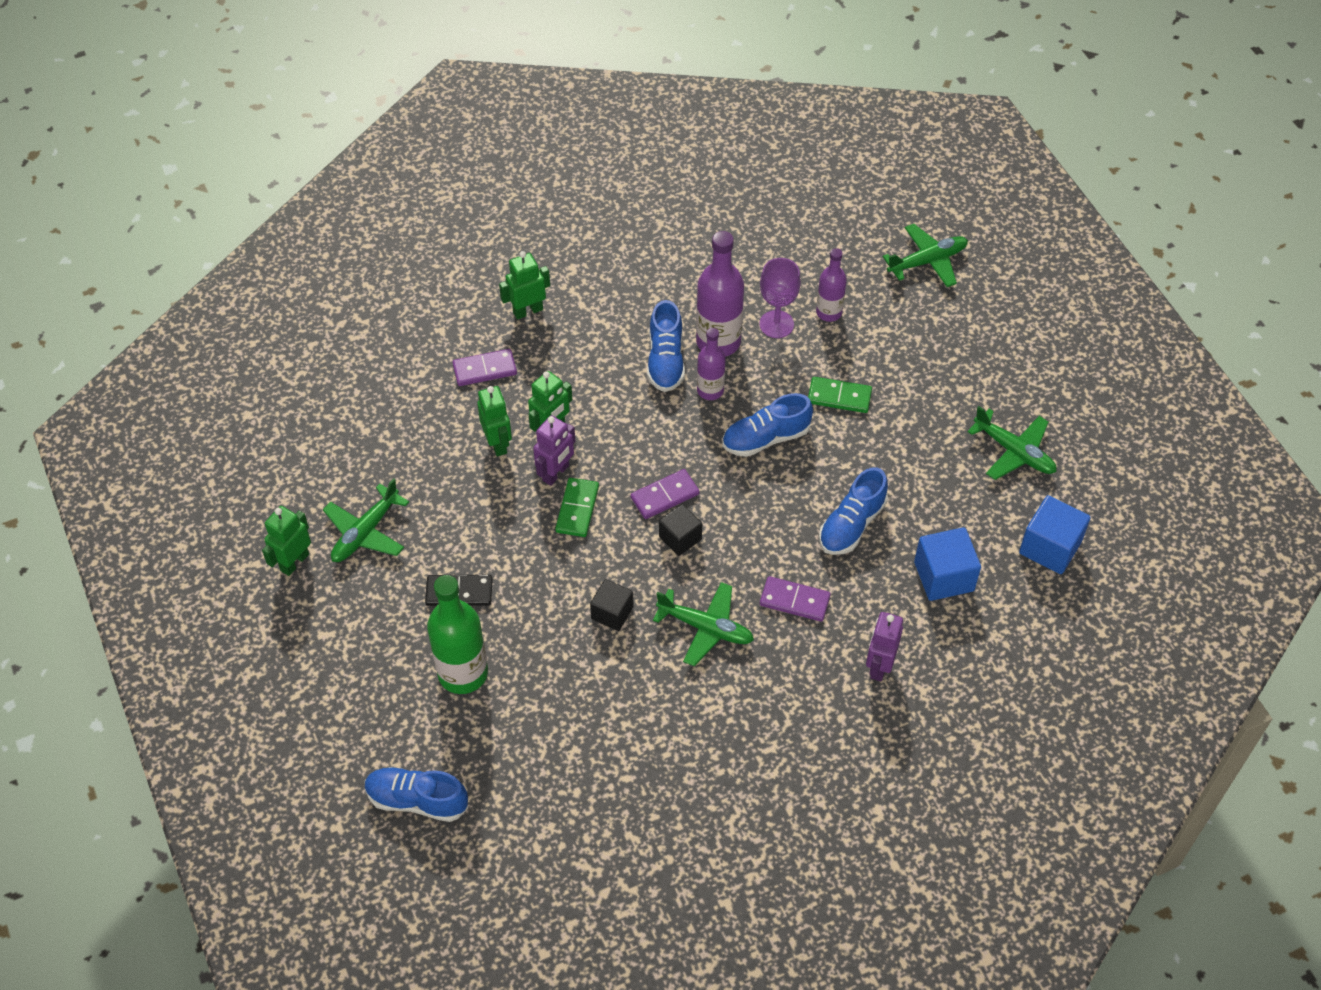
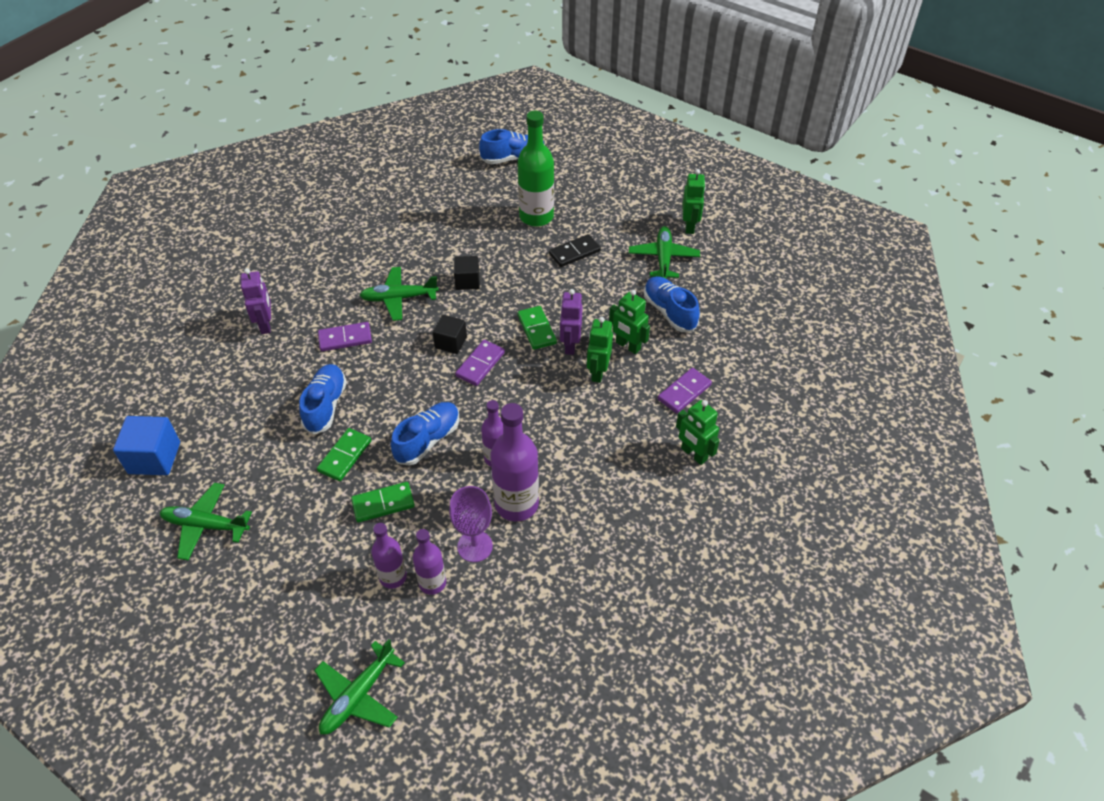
camera: 150 degrees right, 5 degrees down
green robot [499,251,550,320] -> green robot turned 105 degrees clockwise [676,400,720,465]
blue shoe [647,300,685,392] -> blue shoe moved to [644,276,700,332]
blue cube [914,527,981,601] -> none
none -> green domino [317,428,371,481]
none -> purple bottle [371,523,407,589]

